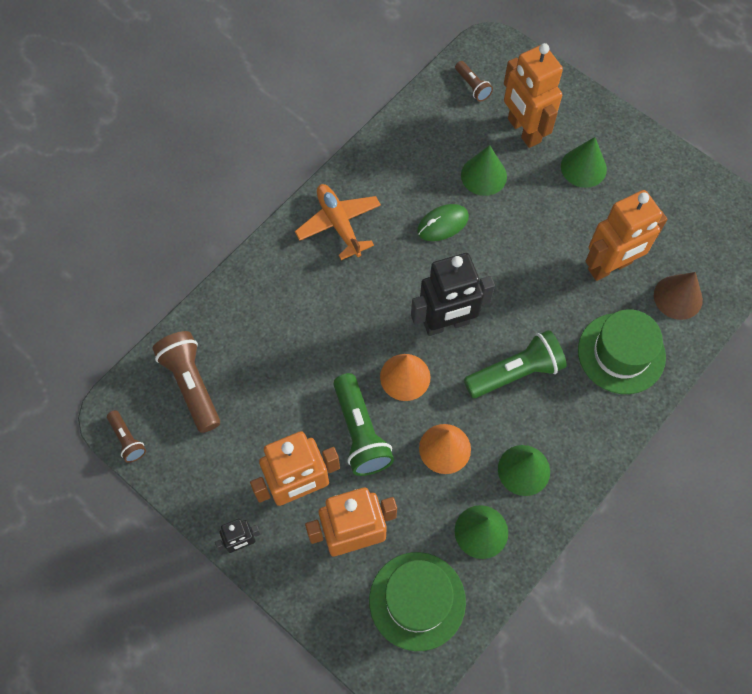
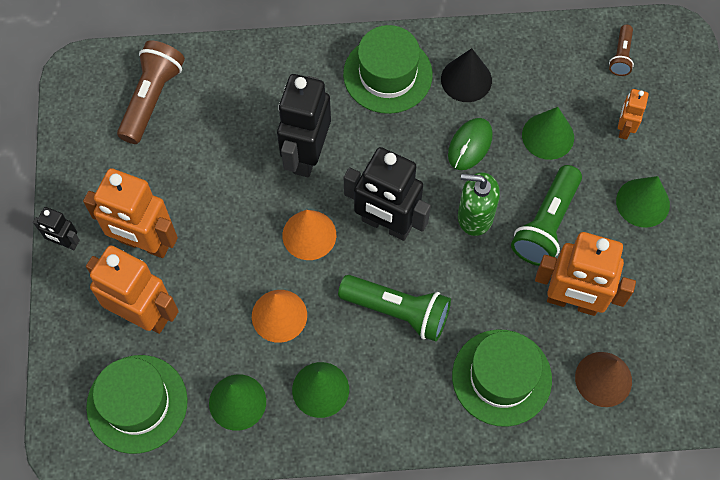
camera: 45 degrees right, 0 degrees up
brown flashlight [107,410,146,463] -> none
orange plane [295,184,381,260] -> green hat [343,25,433,114]
green flashlight [333,373,394,476] -> green flashlight moved to [511,165,582,266]
green mouse [417,204,469,241] -> green mouse turned 75 degrees counterclockwise [448,118,493,170]
orange robot [504,43,563,148] -> orange robot [618,89,649,140], size x0.50
none -> black robot [277,74,331,177]
none -> black cone [441,48,492,102]
none -> green soap dispenser [458,172,500,236]

